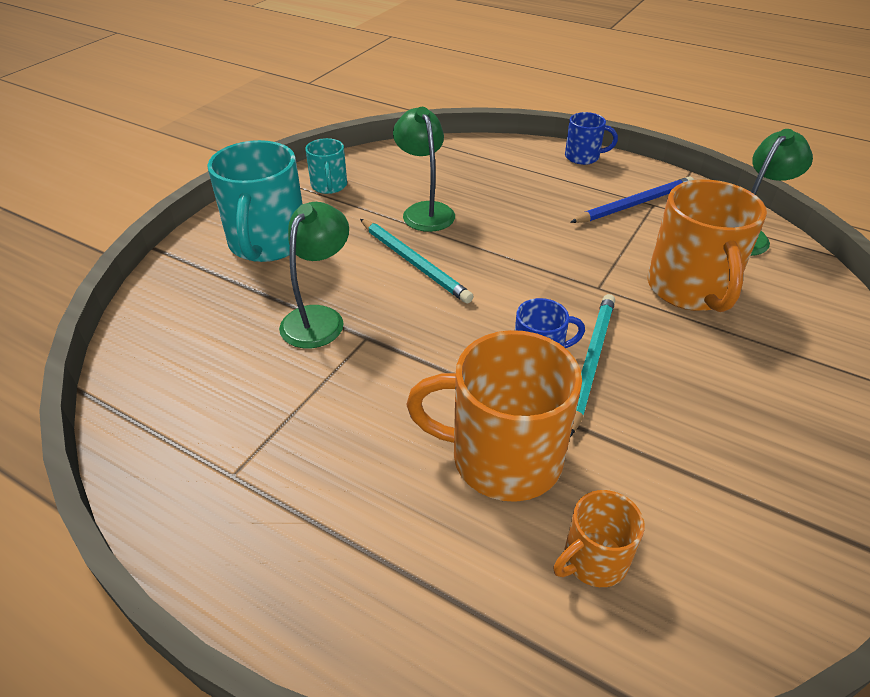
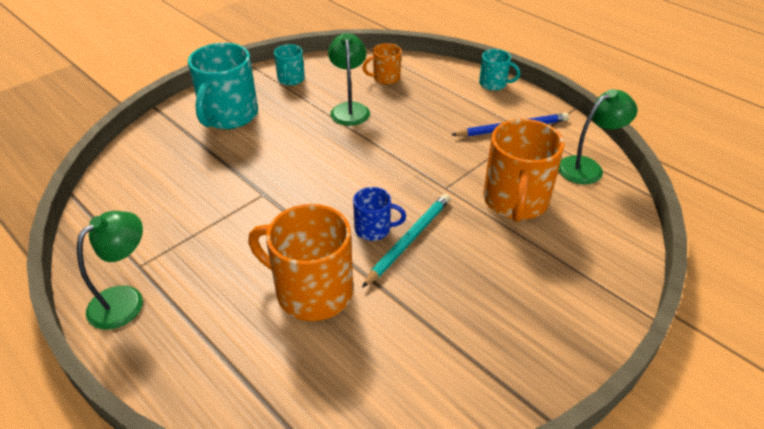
camera: 15 degrees right, 0 degrees up
green lamp [279,202,349,348] -> green lamp moved to [77,211,143,330]
turquoise pencil [360,219,474,304] -> none
orange mug [554,490,644,587] -> orange mug moved to [362,43,401,84]
blue mug [565,112,618,165] -> turquoise mug [479,49,521,91]

